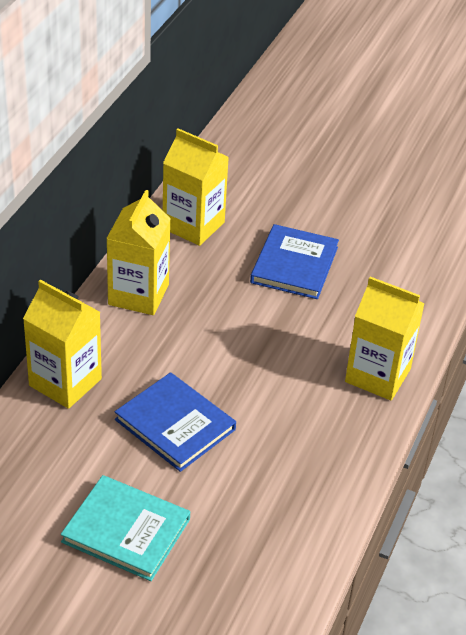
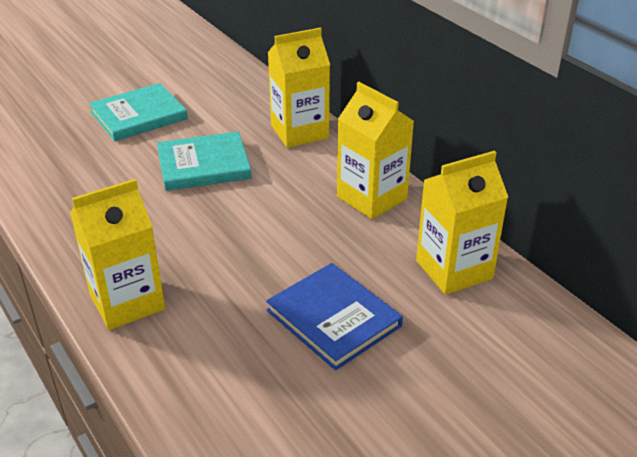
camera: 125 degrees right, 5 degrees down
blue book [115,372,236,472] -> turquoise book [157,132,252,191]

